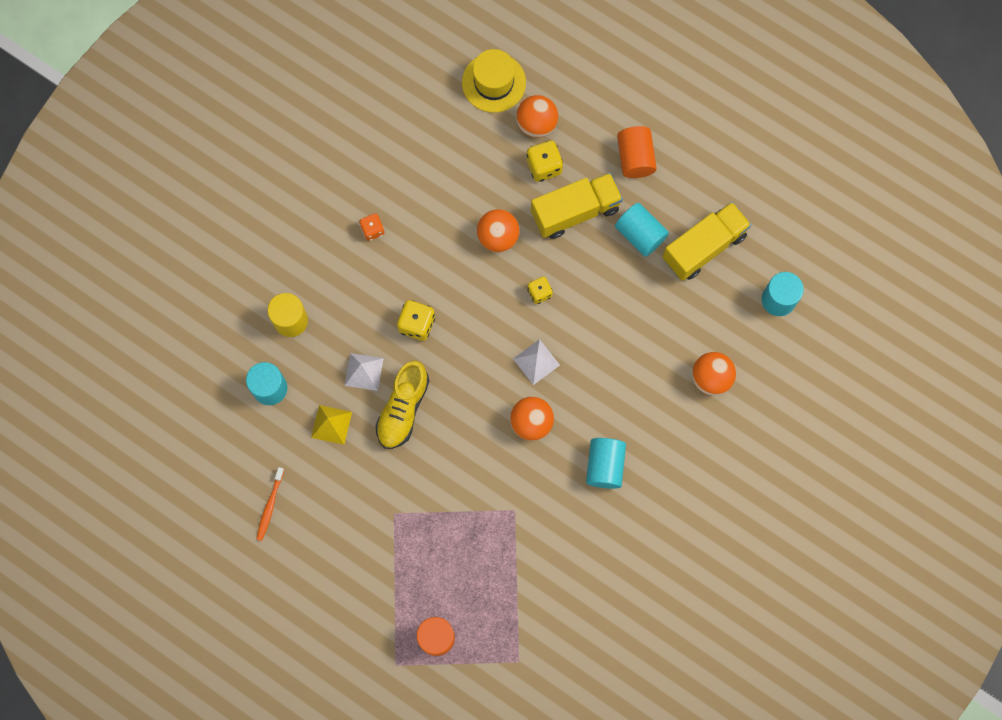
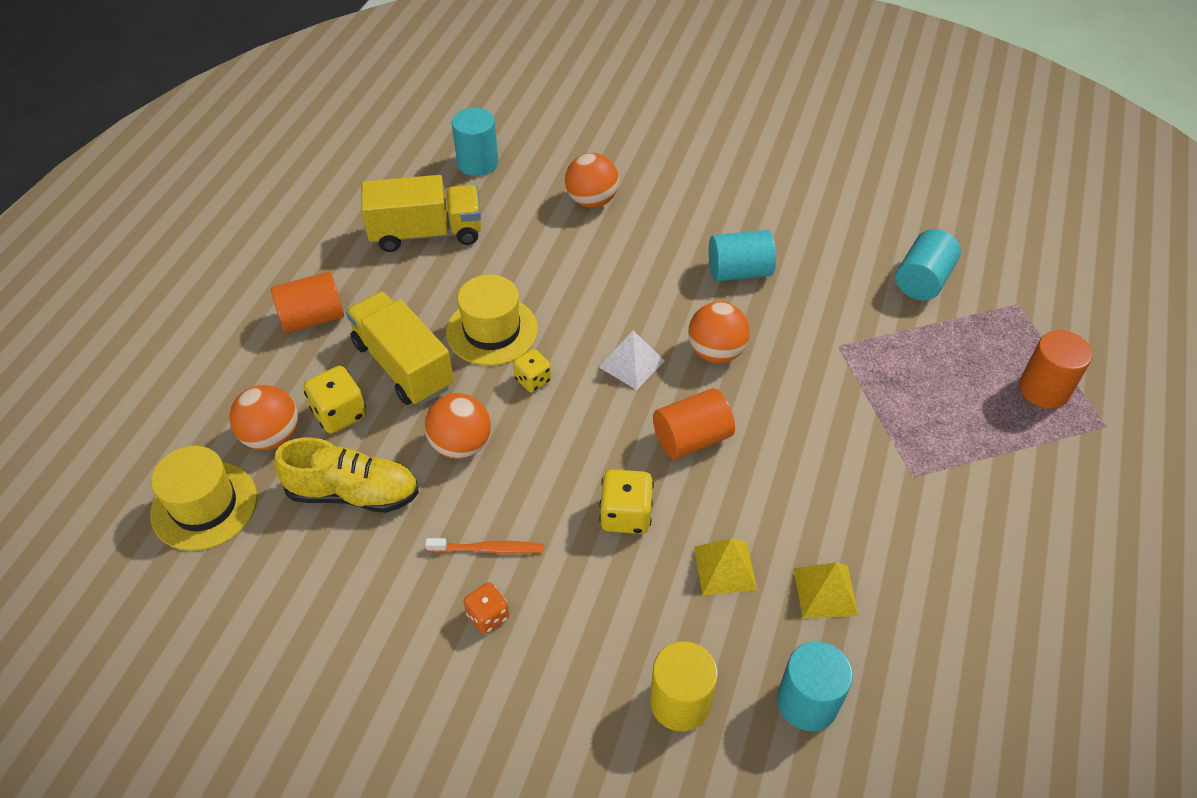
camera: 105 degrees left, 25 degrees down
orange toothbrush [256,467,284,541] -> orange toothbrush moved to [425,538,544,554]
white pyramid [345,353,384,391] -> yellow pyramid [694,538,757,595]
yellow shoe [376,361,429,449] -> yellow shoe moved to [274,438,419,513]
turquoise cylinder [615,203,669,257] -> turquoise cylinder moved to [895,229,961,300]
yellow truck [663,202,751,281] -> yellow truck turned 135 degrees clockwise [361,175,481,252]
none -> yellow hat [446,275,538,366]
none -> orange cylinder [653,388,735,459]

